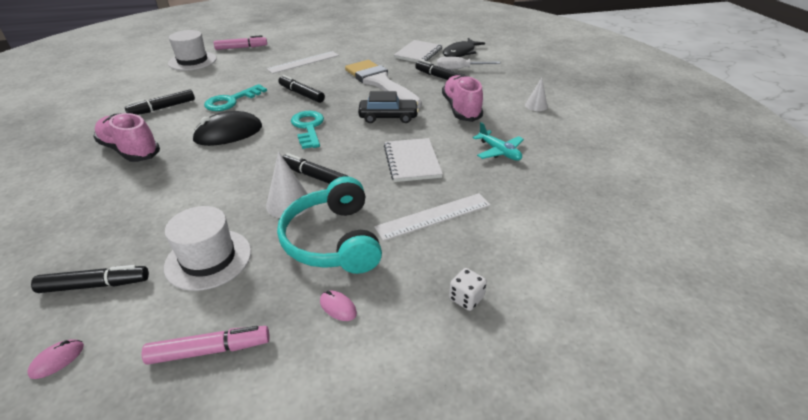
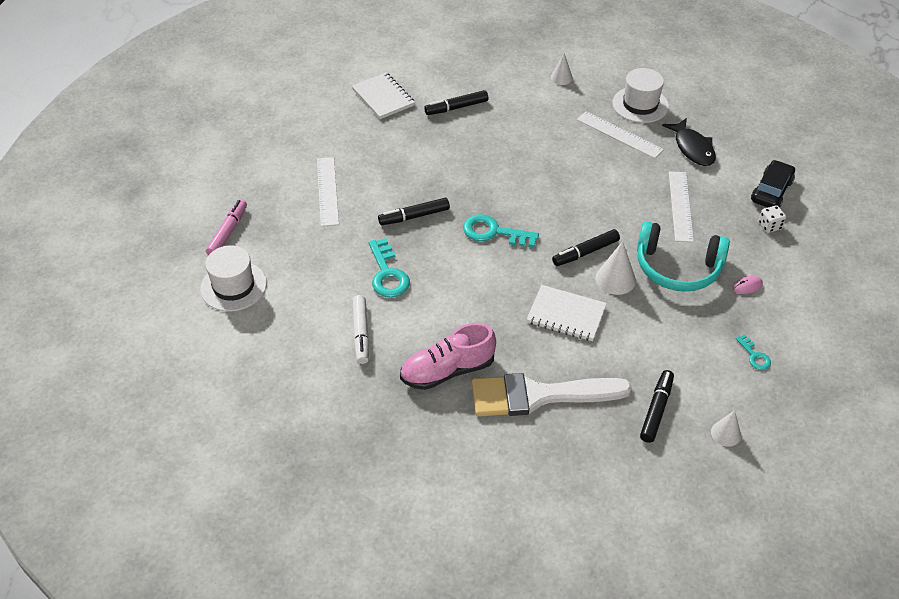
camera: 60 degrees left, 10 degrees up
pink mouse [27,339,84,379] -> white cone [711,410,741,447]
black marker [125,90,195,115] -> white marker [352,295,369,364]
pink marker [142,326,270,365] -> turquoise key [736,334,771,370]
white hat [164,206,251,291] -> white hat moved to [612,68,669,123]
black mouse [192,111,262,146] -> none
white brush [345,60,422,108] -> white brush moved to [472,373,632,417]
black car [358,91,419,123] -> black car moved to [751,160,795,208]
white notebook [384,138,443,182] -> white notebook moved to [527,285,607,341]
white screwdriver [437,57,500,70] -> none
pink shoe [442,75,483,122] -> none
black fish [443,38,485,57] -> black fish moved to [662,118,716,166]
turquoise plane [473,122,524,161] -> white ruler [577,111,664,159]

